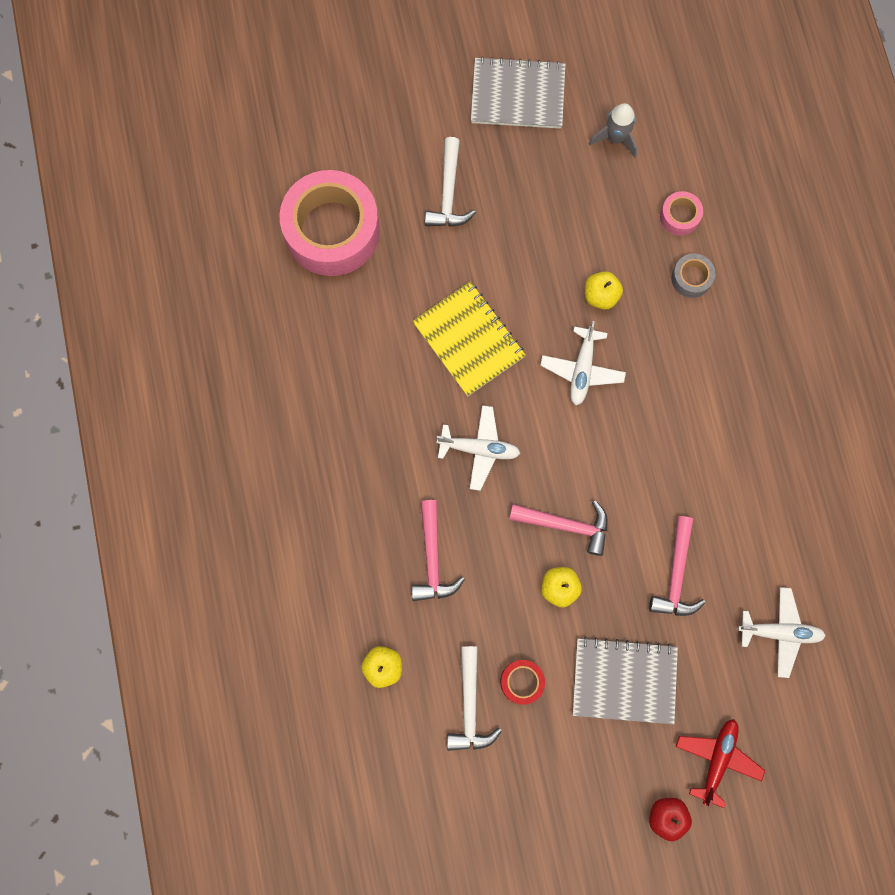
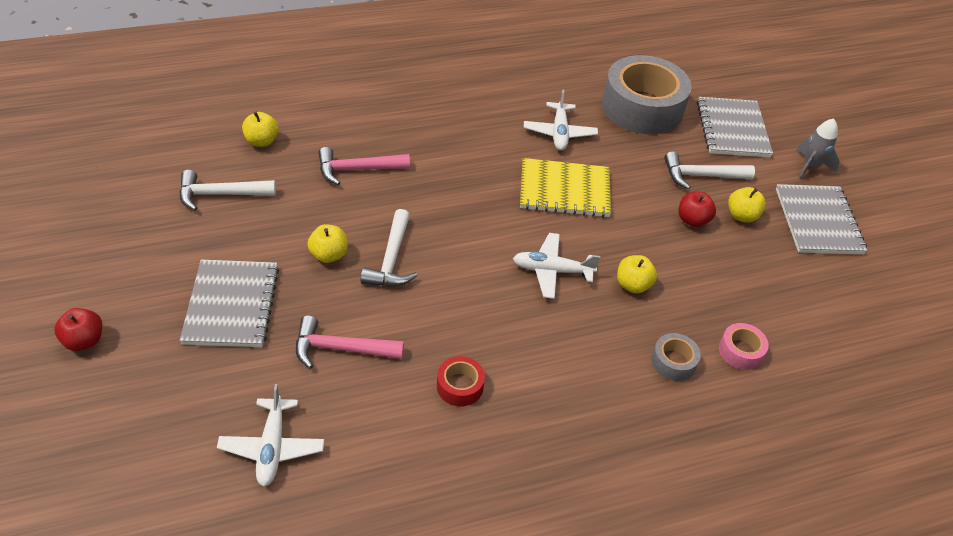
camera: 80 degrees right, 30 degrees down
pink tape [280,170,380,276] -> grey tape [602,55,692,134]
yellow notebook [412,282,526,396] -> yellow notebook turned 45 degrees clockwise [520,158,611,217]
white plane [437,405,520,491] -> white plane moved to [524,89,598,151]
red tape [500,660,545,705] -> red tape moved to [437,356,485,406]
pink hammer [509,500,608,556] -> white hammer [361,209,417,287]
grey rocket [589,103,638,158] -> grey rocket moved to [796,118,840,180]
red plane [675,719,765,808] -> none
none -> red apple [678,191,716,227]
none -> grey notebook [697,97,773,157]
none -> yellow apple [728,187,766,222]

